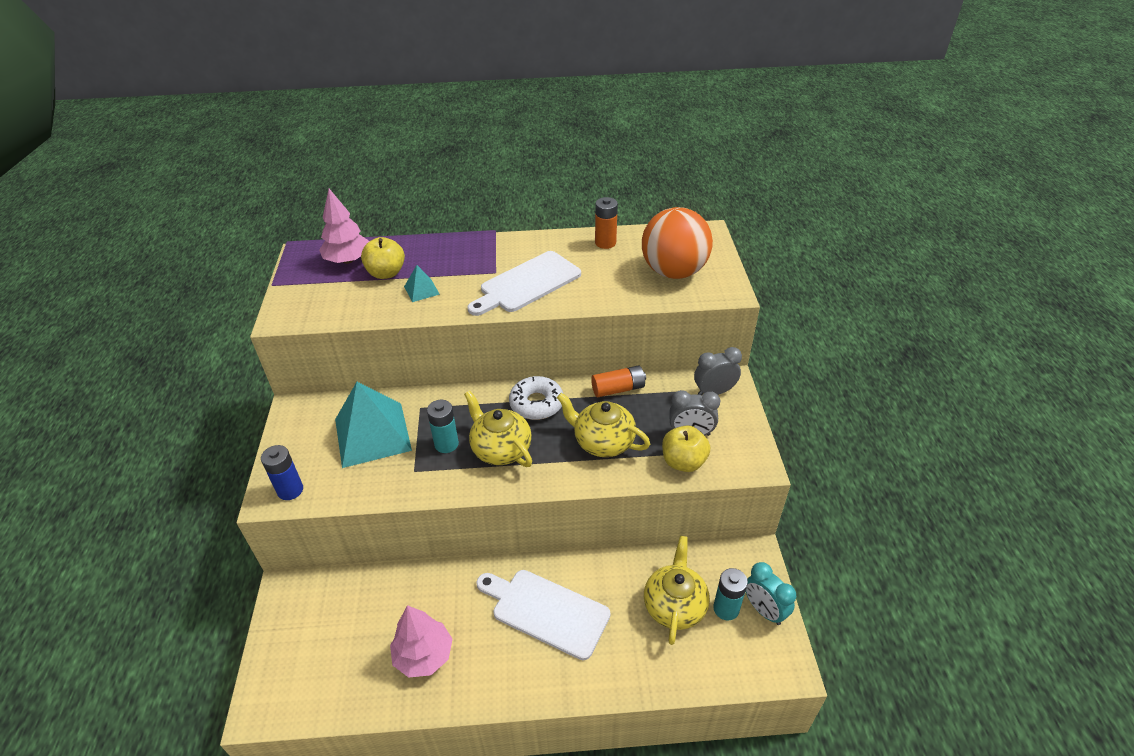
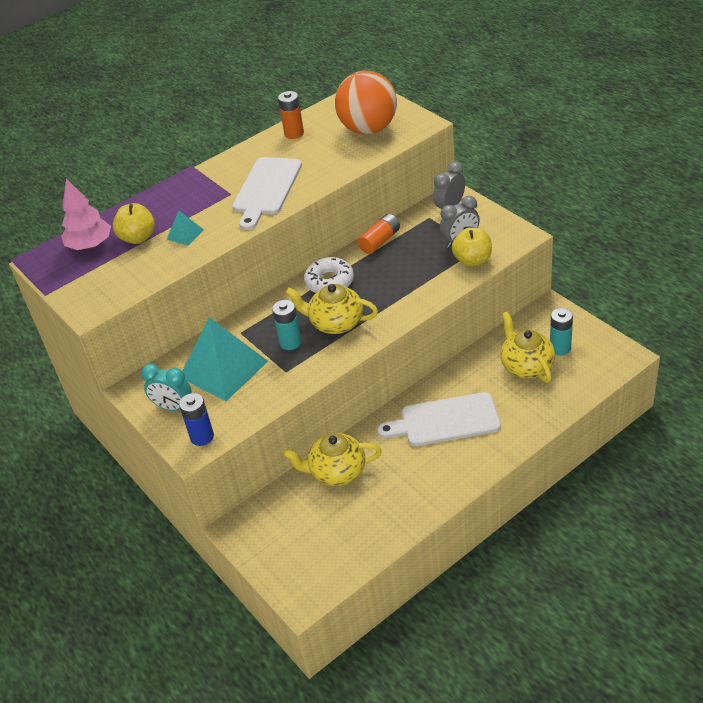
camera: 30 degrees left, 0 degrees up
pink tree [390,605,453,678] -> none
yellow teapot [557,393,650,457] -> yellow teapot moved to [283,433,382,486]
turquoise clock [746,562,796,625] -> turquoise clock moved to [141,364,192,411]

